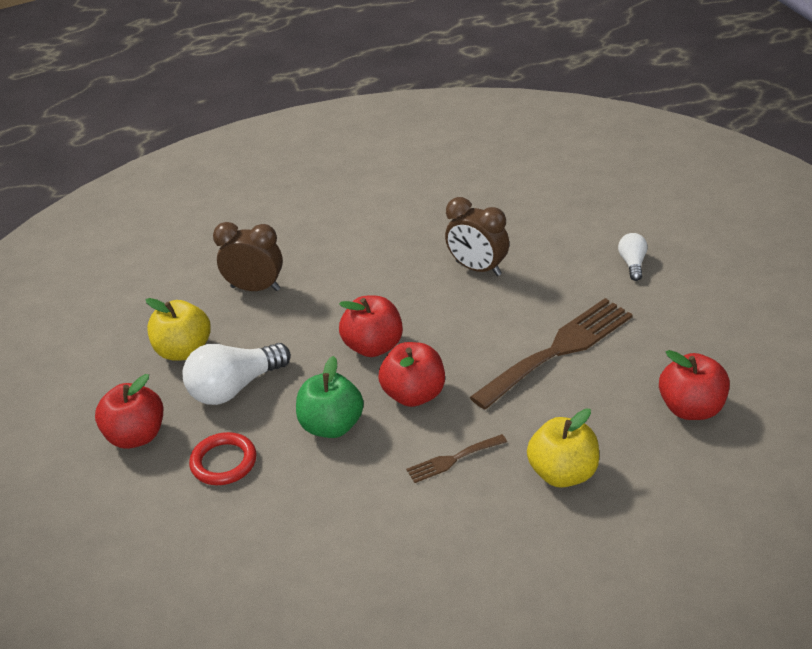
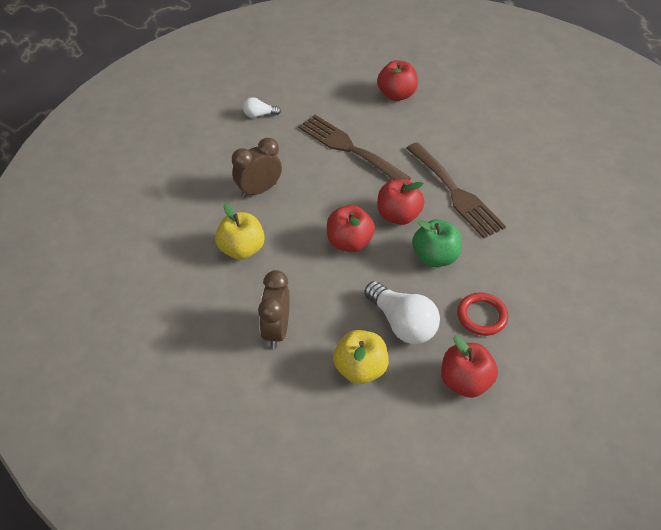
camera: 100 degrees left, 10 degrees up
brown fork [406,434,507,483] -> brown fork [406,142,506,238], size x2.07
brown clock [445,197,509,276] -> brown clock turned 150 degrees counterclockwise [232,138,282,198]
yellow apple [527,408,599,488] -> yellow apple moved to [215,204,265,260]

